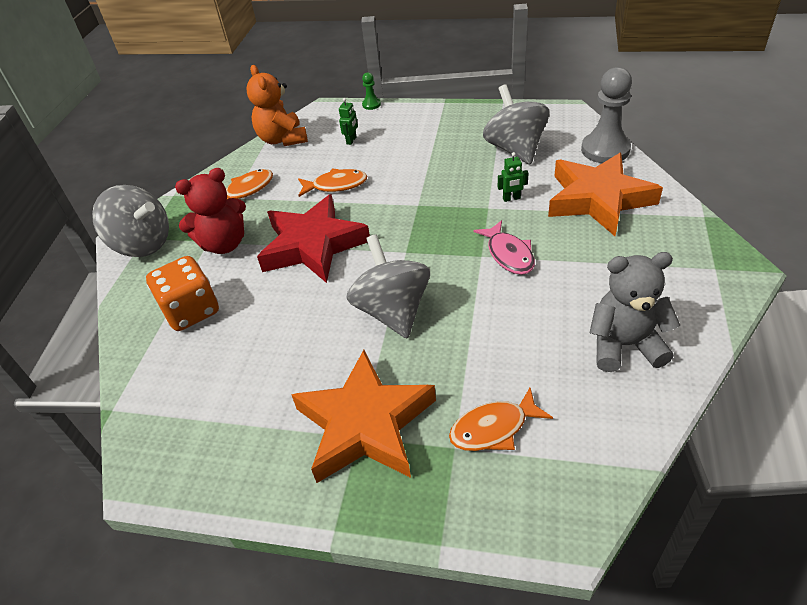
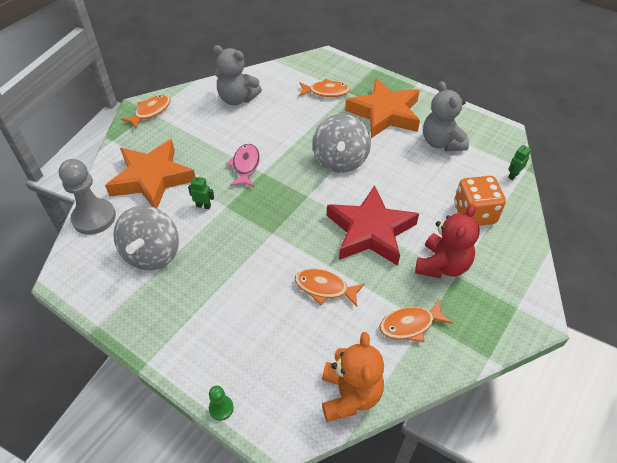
camera: 160 degrees left, 5 degrees up
grey spinning top [92,185,169,257] -> none
red teddy bear [175,168,246,254] -> red teddy bear turned 120 degrees clockwise [415,205,480,278]
green robot [339,98,358,145] -> green robot moved to [508,144,531,180]
none -> orange fish [121,95,171,128]
none -> grey teddy bear [423,81,469,151]

